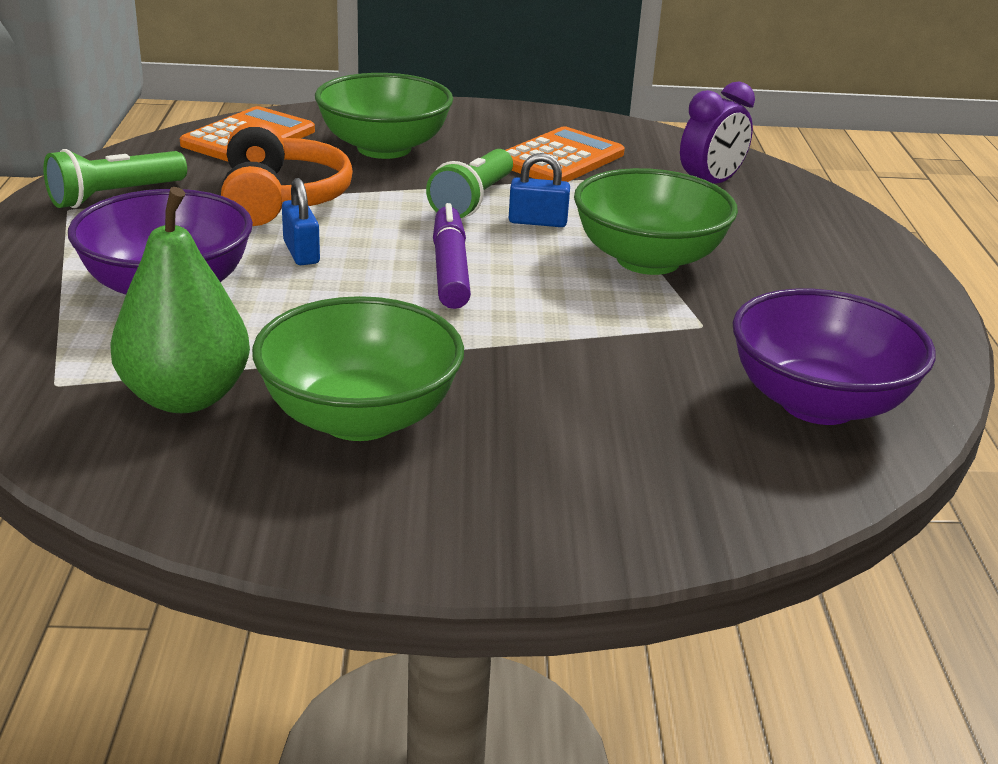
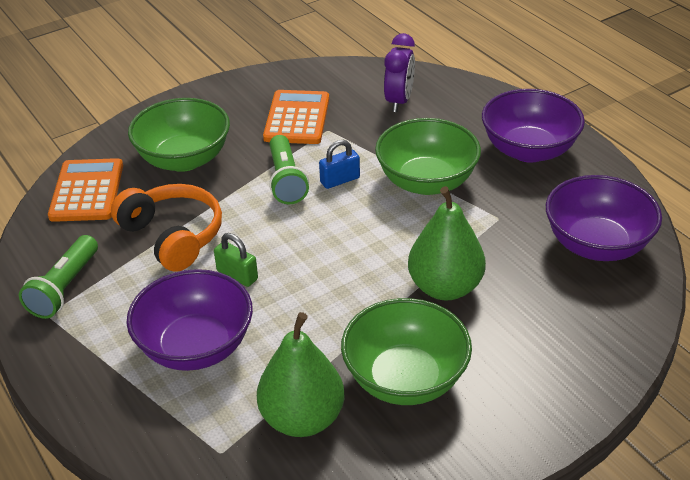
camera: 30 degrees left, 10 degrees up
blue padlock [282,178,320,265] -> green padlock [214,233,258,287]
purple marker [433,203,471,309] -> none
none -> green pear [408,186,486,300]
none -> purple bowl [482,89,585,163]

